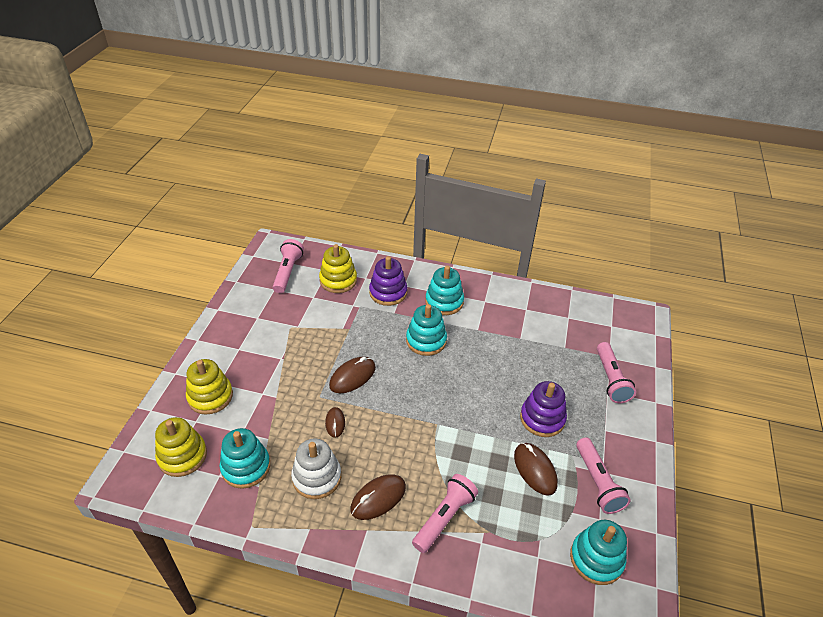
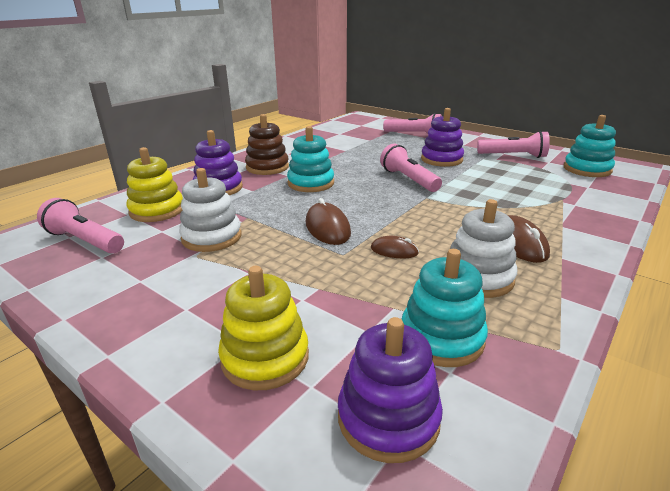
camera: 65 degrees left, 15 degrees down
yellow stacking toy [155,417,207,477] -> purple stacking toy [338,317,443,463]
pink flashlight [412,474,478,553] -> pink flashlight moved to [380,144,442,192]
turquoise stacking toy [425,266,464,315] -> brown stacking toy [245,114,289,175]
brown mouse [514,443,558,496] -> none
none -> white stacking toy [179,168,242,252]

